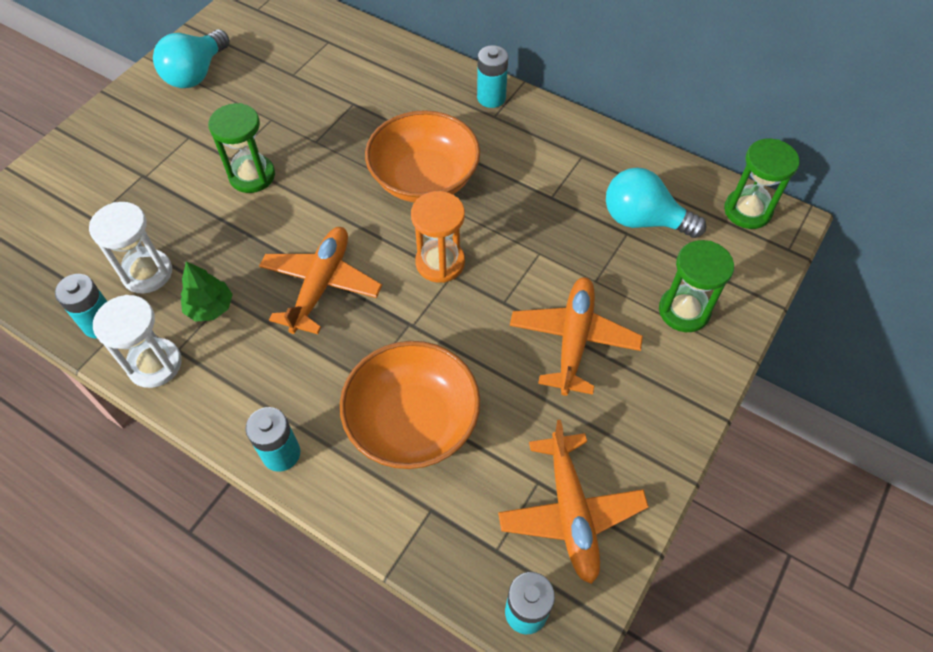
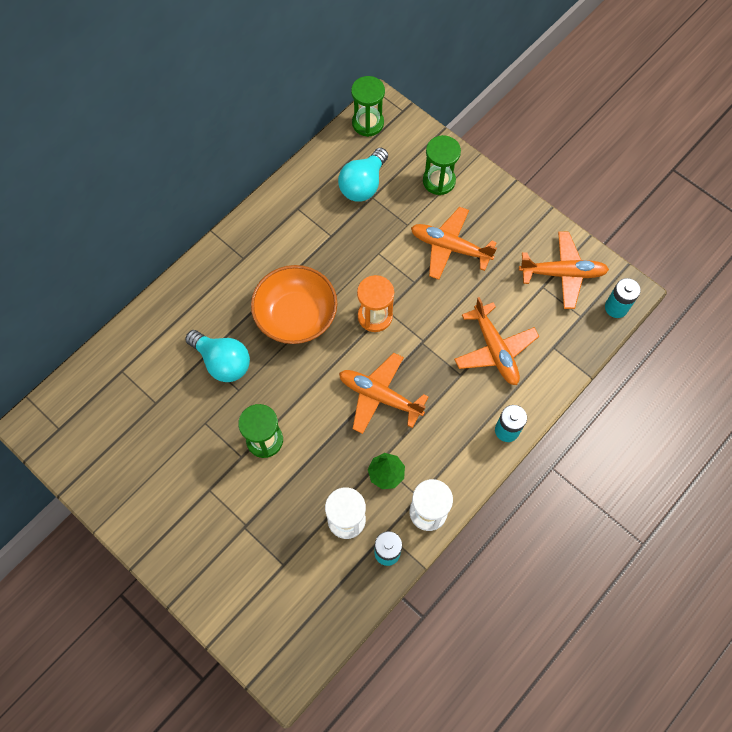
camera: 80 degrees left, 10 degrees up
turquoise light bulb [153,29,230,88] -> turquoise light bulb moved to [185,330,250,382]
orange bowl [340,341,480,469] -> orange plane [454,297,539,385]
turquoise battery [477,45,508,108] -> none

